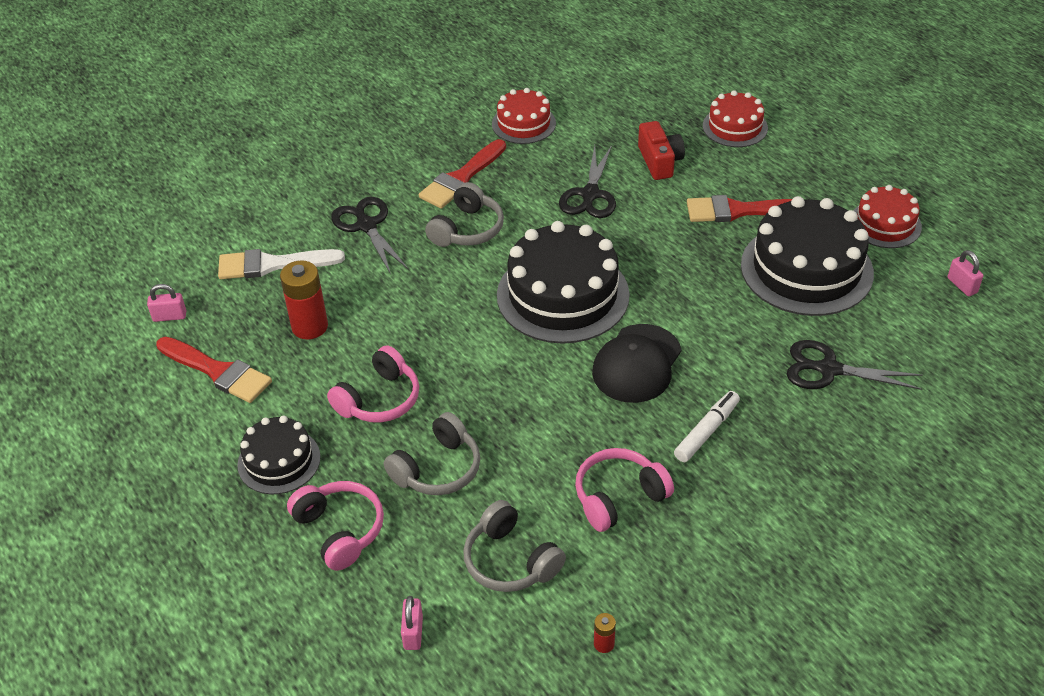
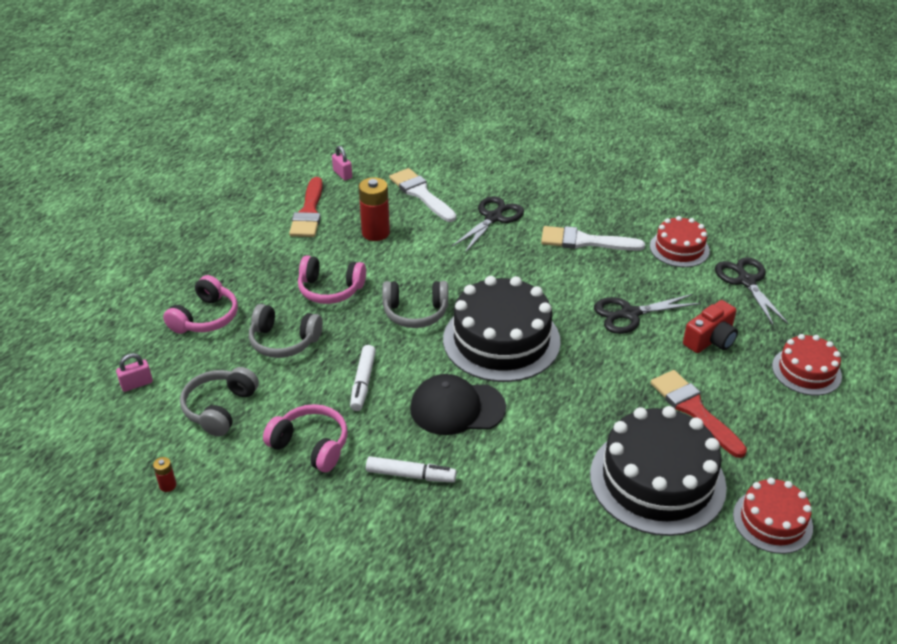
camera: 60 degrees right, 5 degrees down
black cake [237,416,321,494] -> none
red brush [419,139,506,209] -> white brush [541,226,645,251]
grey headphones [425,182,504,247] -> grey headphones moved to [382,281,448,328]
black scissors [787,340,923,390] -> black scissors moved to [715,257,789,327]
pink padlock [948,250,983,296] -> none
none -> white marker [350,345,376,411]

